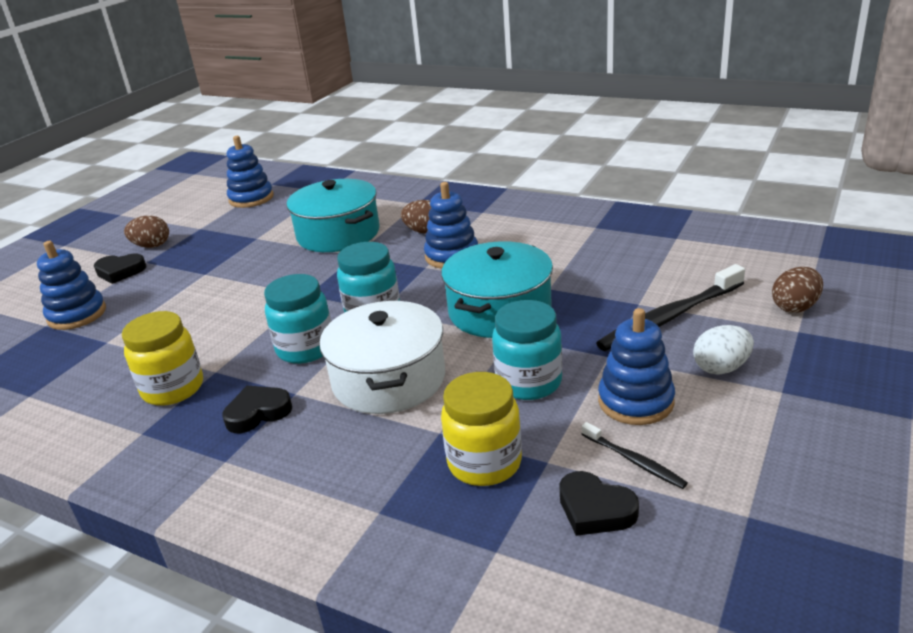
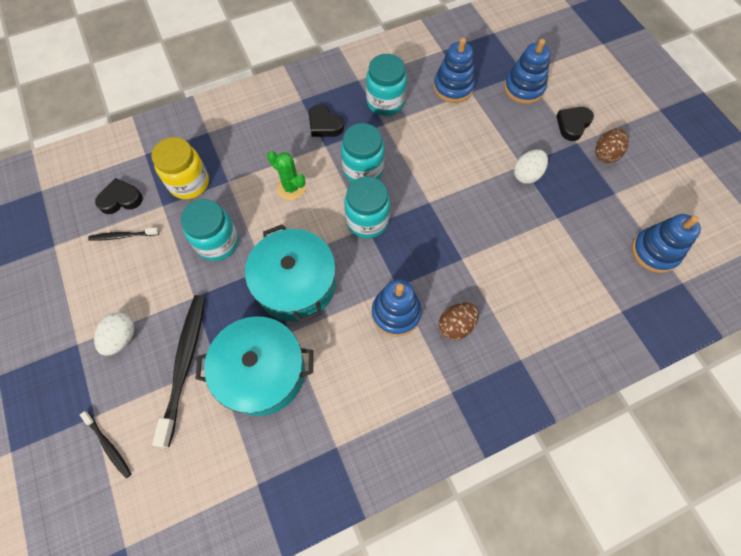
camera: 125 degrees right, 35 degrees up
yellow jar [122,311,203,406] -> turquoise jar [366,54,407,116]
black heart [222,386,292,433] -> black heart turned 120 degrees clockwise [309,104,344,137]
turquoise pot [287,179,380,252] -> turquoise pot moved to [195,316,313,416]
white pot [319,301,445,414] -> green cactus [267,151,306,200]
blue stacking toy [598,308,675,425] -> blue stacking toy moved to [433,38,475,103]
brown egg [772,267,823,313] -> black toothbrush [80,411,131,478]
none -> white egg [514,150,548,184]

